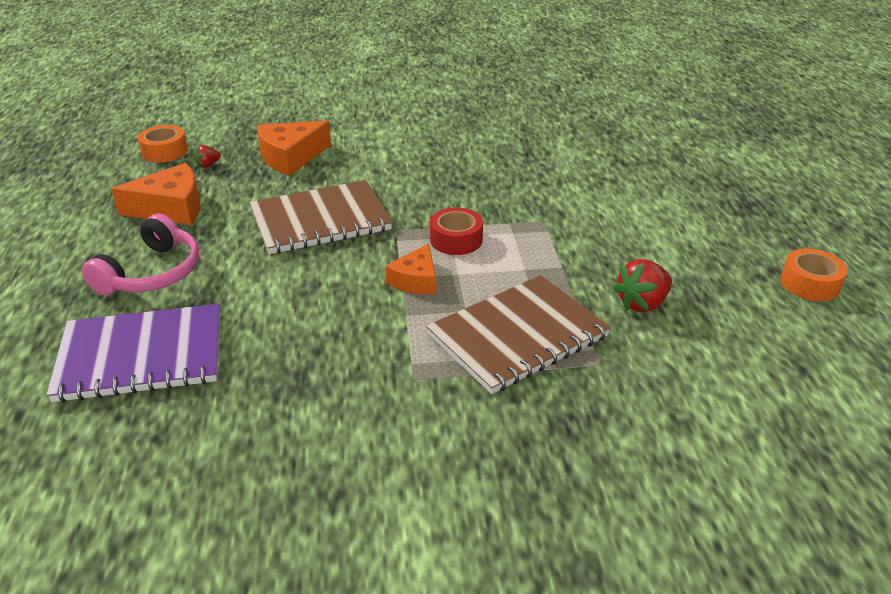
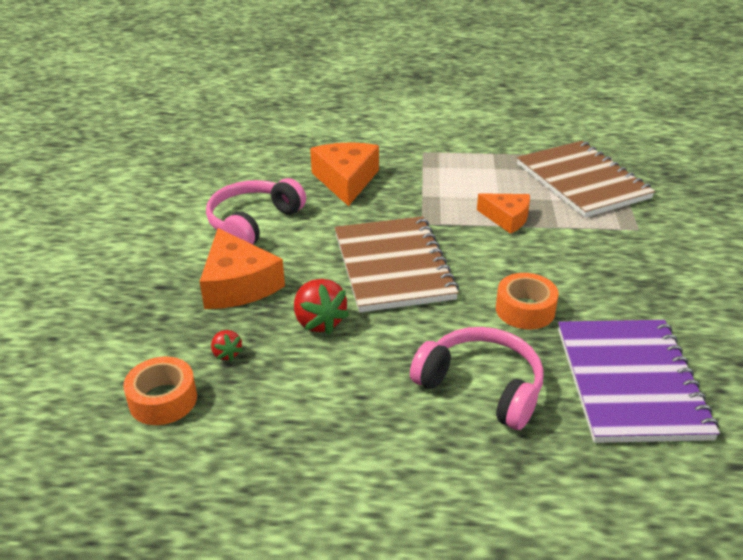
camera: 80 degrees left, 0 degrees up
orange cheese [111,163,200,225] -> orange cheese moved to [310,142,379,206]
red tape [430,208,483,255] -> none
red strawberry [613,259,672,312] -> red strawberry moved to [294,279,349,334]
orange tape [780,248,848,301] -> orange tape moved to [496,273,559,329]
none -> pink headphones [206,178,306,244]

